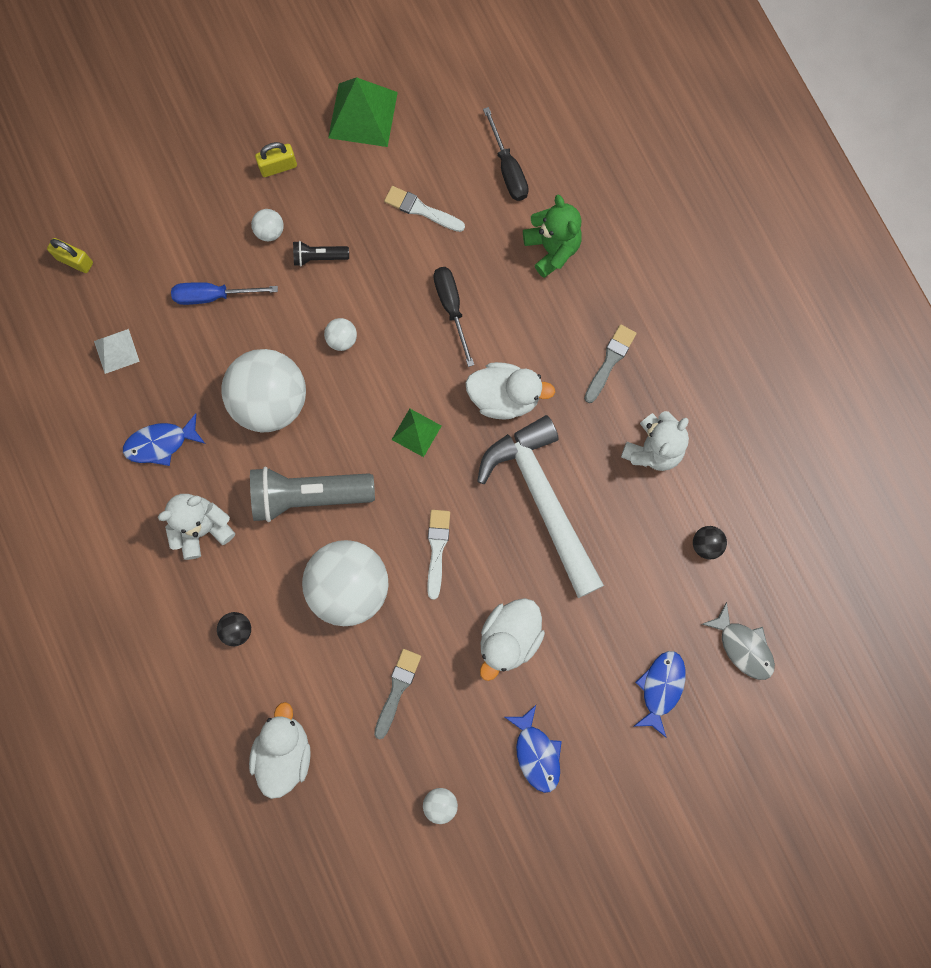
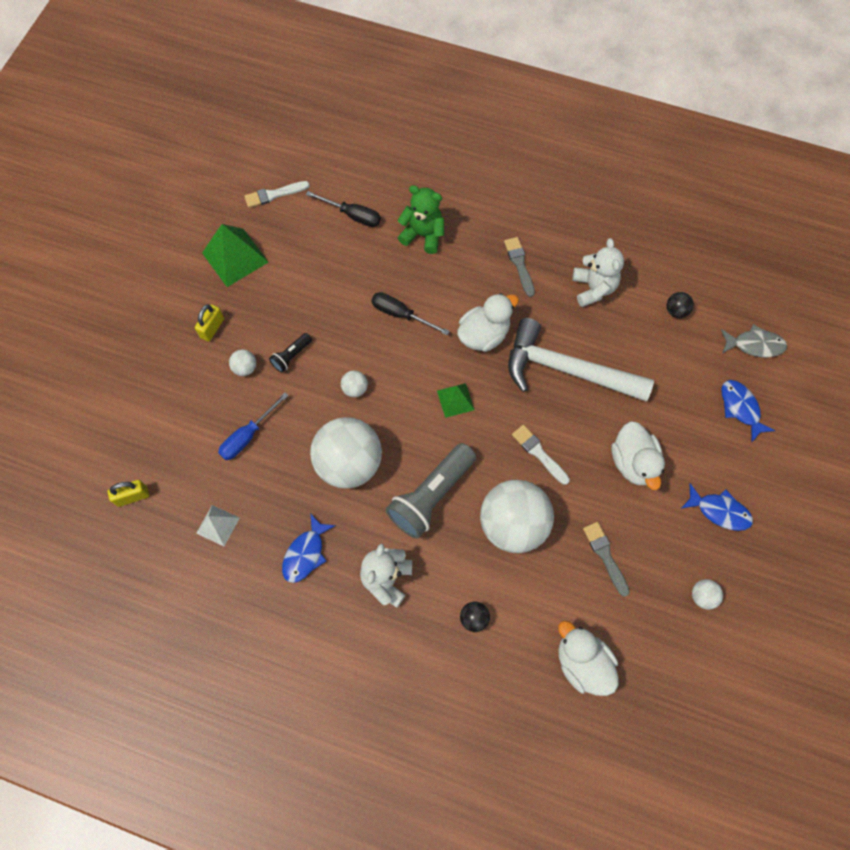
camera: 45 degrees left, 10 degrees down
white brush [384,186,465,232] -> white brush moved to [244,181,310,208]

